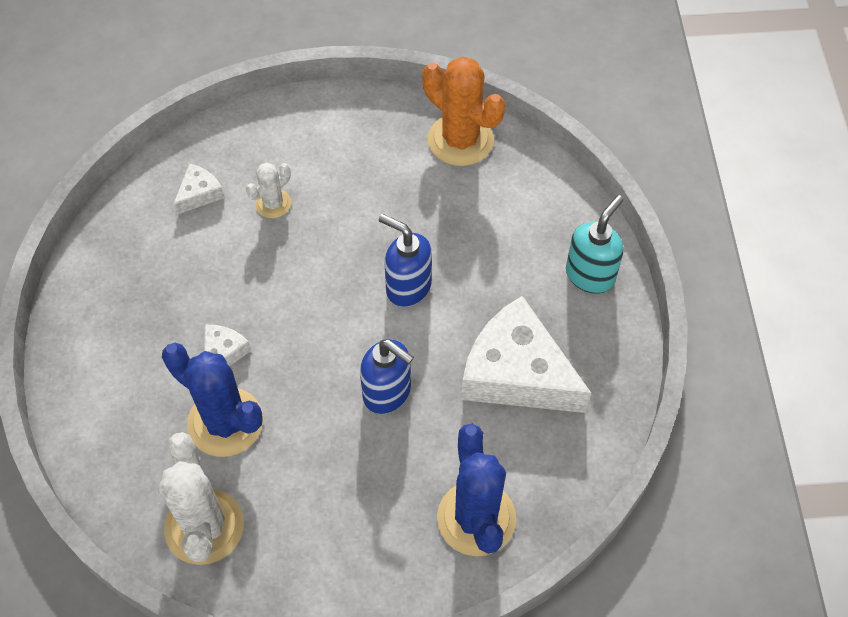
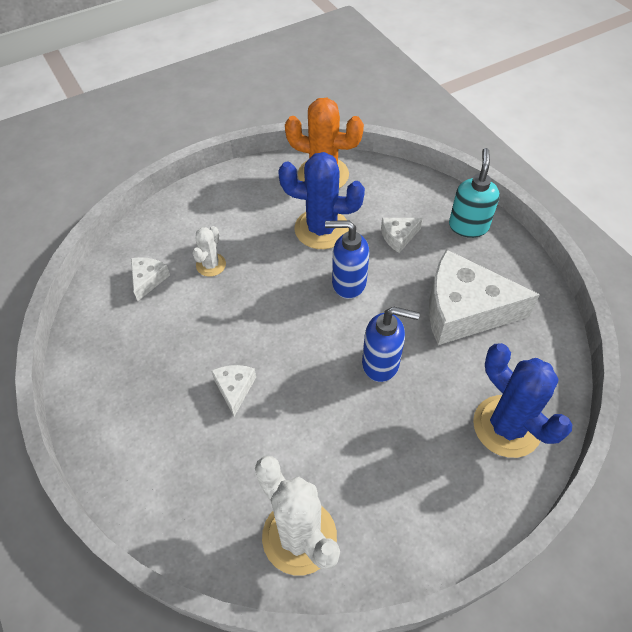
camera: 25 degrees left, 5 degrees down
blue cactus [162,343,263,457] -> blue cactus moved to [278,152,365,249]
none -> white cheese [381,218,423,253]

